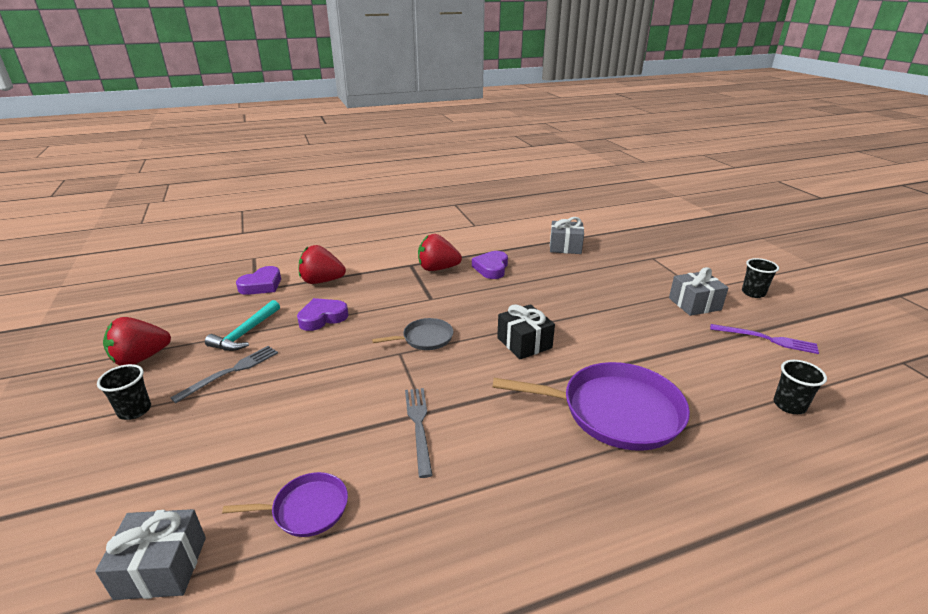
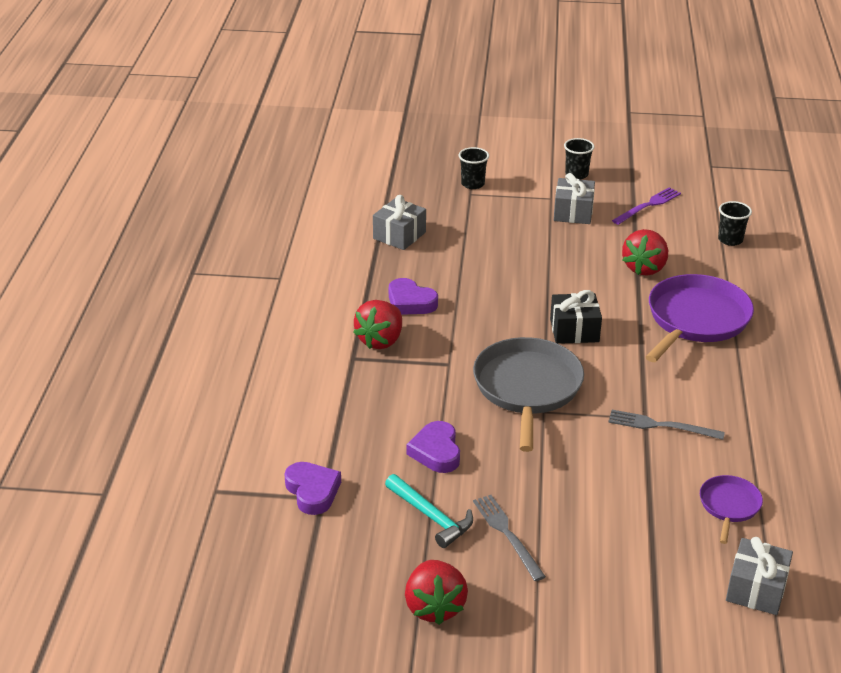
camera: 65 degrees left, 5 degrees up
black cup [97,364,151,420] -> black cup moved to [459,147,489,189]
red strawberry [298,245,346,284] -> red strawberry moved to [622,229,668,276]
grey pan [372,318,453,350] -> grey pan [473,337,584,452], size x1.96

